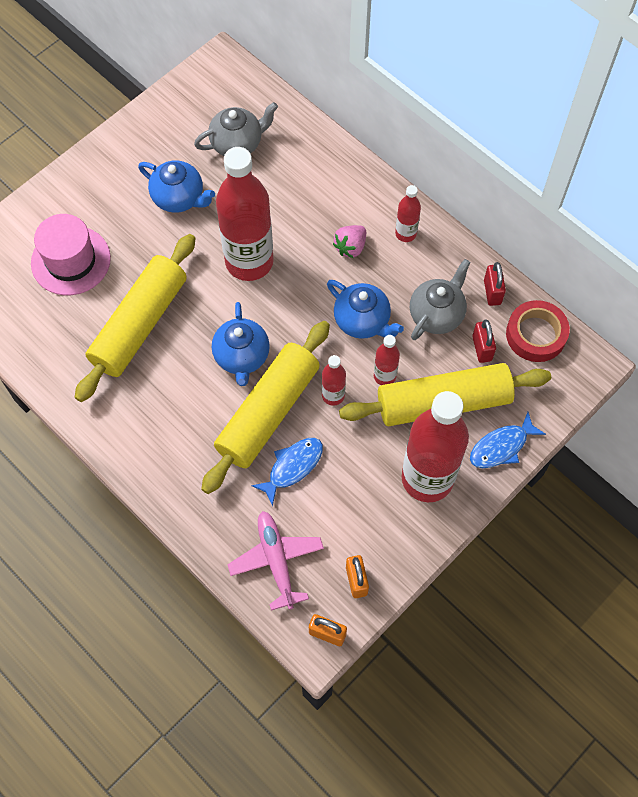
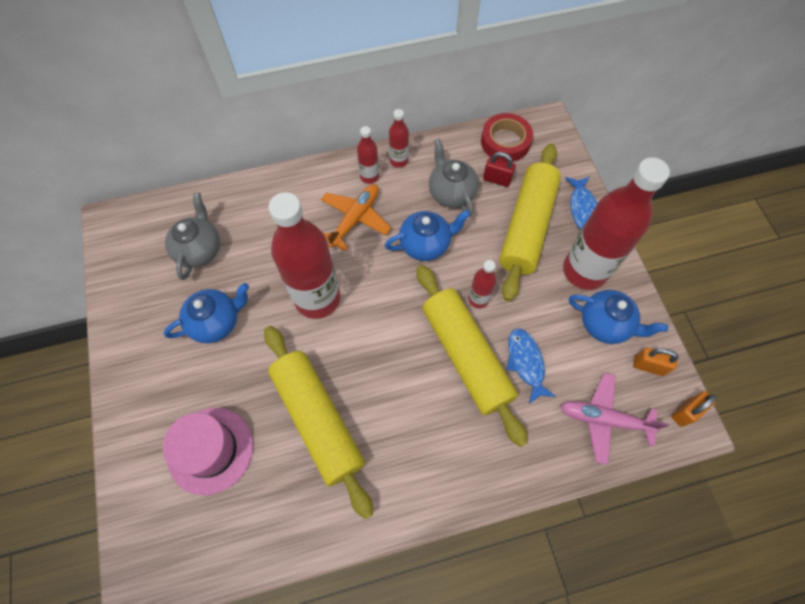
camera: 60 degrees left, 0 degrees up
blue teapot [212,302,270,386] -> blue teapot moved to [569,290,668,344]
pink strawberry [333,225,366,258] -> orange plane [321,184,391,251]
red bottle [374,335,400,385] -> red bottle moved to [389,109,409,168]
red padlock [484,262,506,306] -> none

